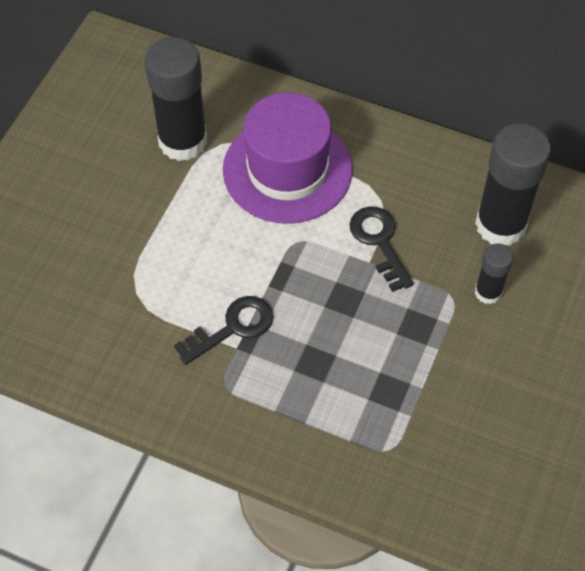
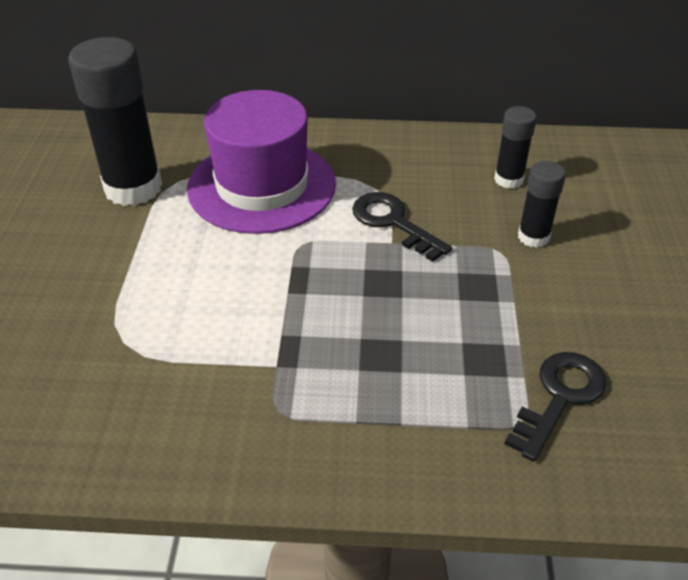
camera: 20 degrees left, 15 degrees down
black key [174,296,273,365] -> black key moved to [504,352,606,462]
black glue stick [475,123,551,246] -> black glue stick [494,106,537,189], size x0.52

